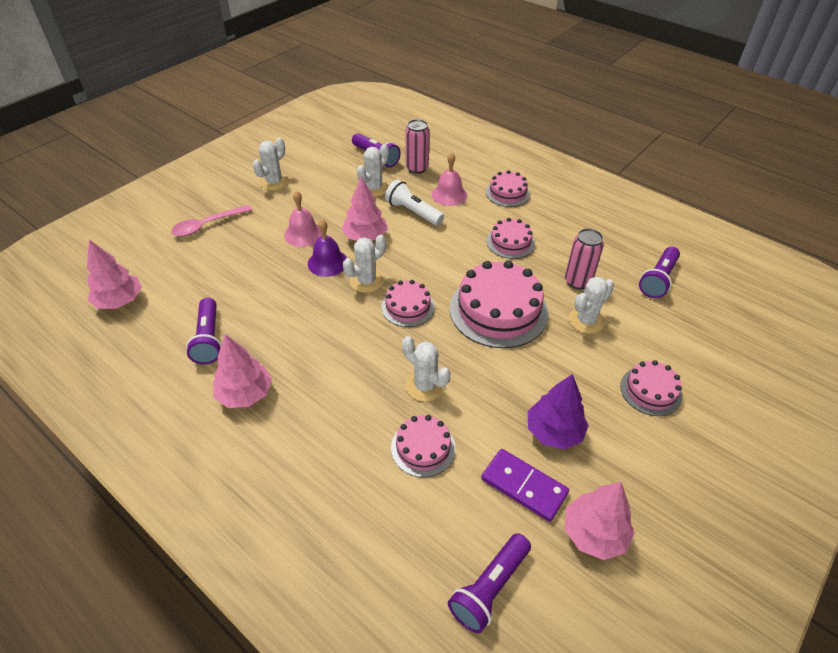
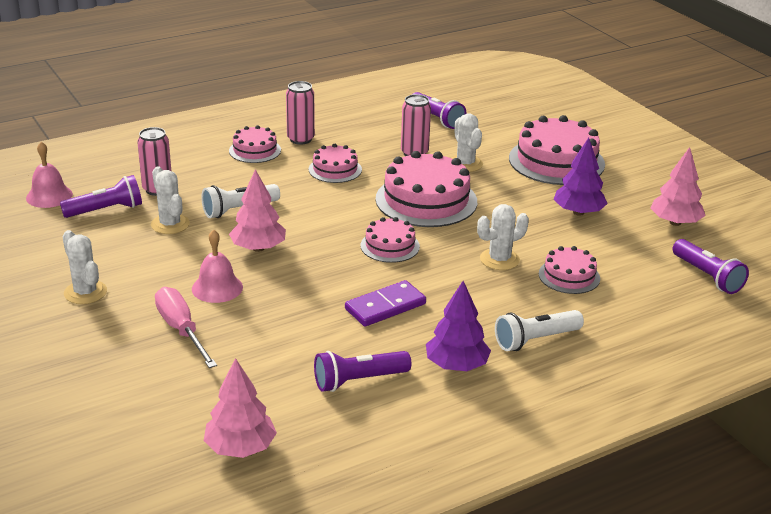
camera: 70 degrees left, 15 degrees down
pink spoon [171,205,252,236] -> none
purple flashlight [186,298,222,365] -> purple flashlight turned 150 degrees clockwise [314,351,411,392]
pink tree [213,334,272,408] -> purple tree [426,281,491,371]
purple bell [308,220,347,277] -> none
white cactus [343,235,386,293] -> none
pink bell [432,153,467,206] -> pink bell moved to [26,142,73,208]
purple domino [481,449,569,522] -> purple domino moved to [345,280,426,326]
pink cake [620,360,682,416] -> pink cake [509,115,605,185], size x1.83
none -> pink screwdriver [155,287,217,368]
none -> pink can [286,81,315,145]
none -> white flashlight [495,310,584,351]

